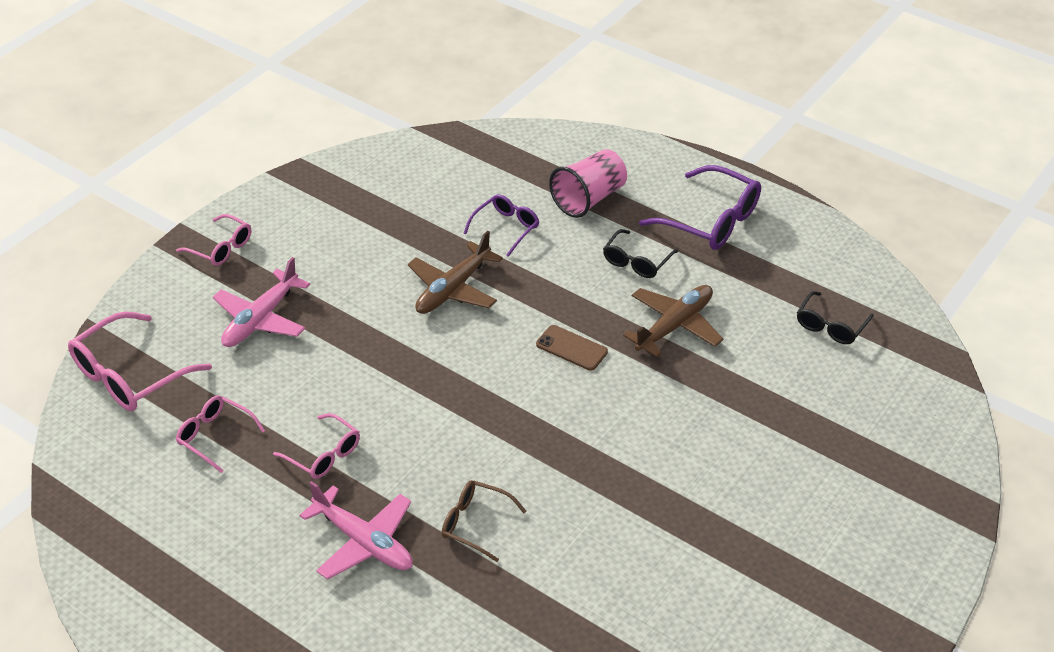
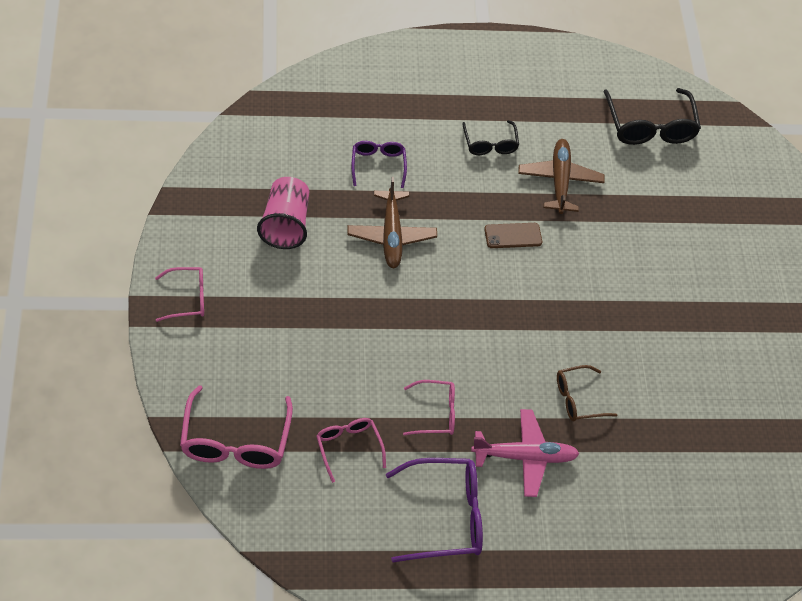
camera: 45 degrees left, 10 degrees up
pink glasses [176,395,265,473] -> pink glasses turned 75 degrees clockwise [316,418,386,483]
pink plane [213,257,310,347] -> none
pink cup [549,149,627,218] -> pink cup moved to [257,177,309,249]
purple glasses [639,165,761,250] -> purple glasses moved to [386,458,483,562]
black glasses [797,291,874,344] -> black glasses [603,88,701,145], size x1.69

